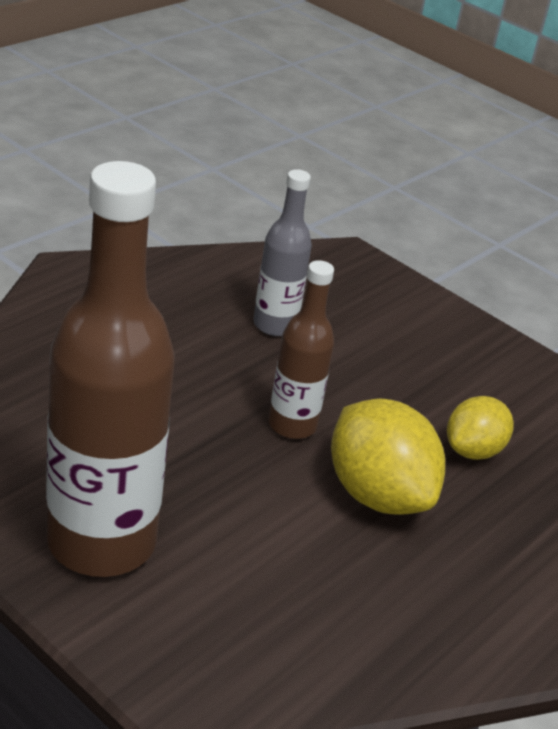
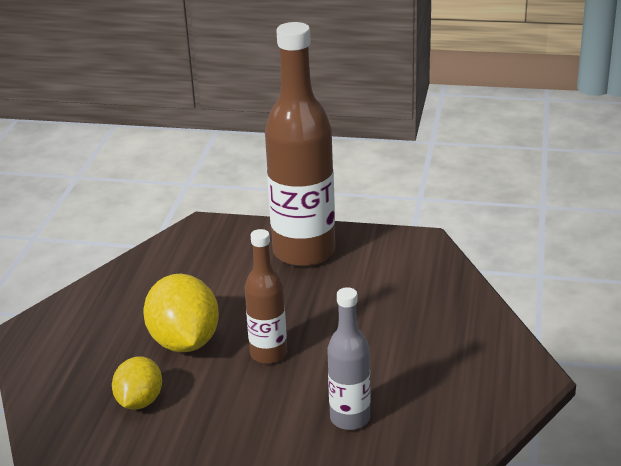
camera: 155 degrees right, 5 degrees down
yellow lemon [331,399,445,515] -> yellow lemon turned 45 degrees clockwise [143,274,219,352]

